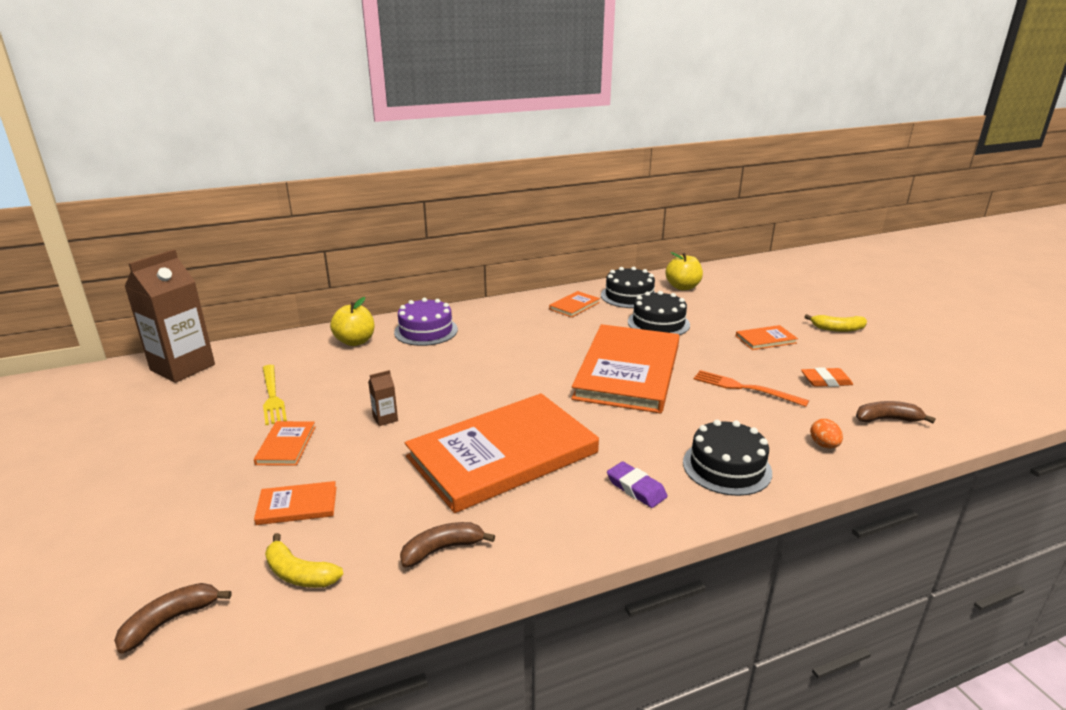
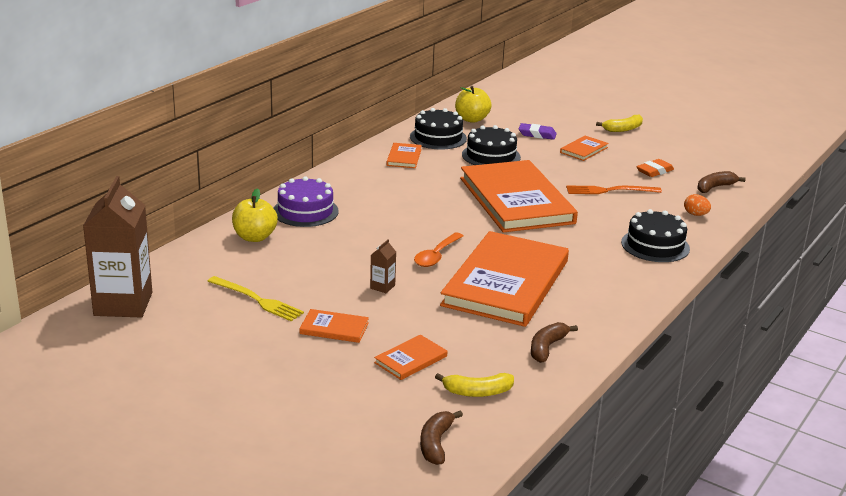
camera: 35 degrees left, 0 degrees up
orange book [254,421,316,466] -> orange book turned 45 degrees counterclockwise [299,309,369,343]
purple eraser [607,462,668,508] -> purple eraser moved to [519,123,557,140]
none -> orange spoon [414,233,463,267]

